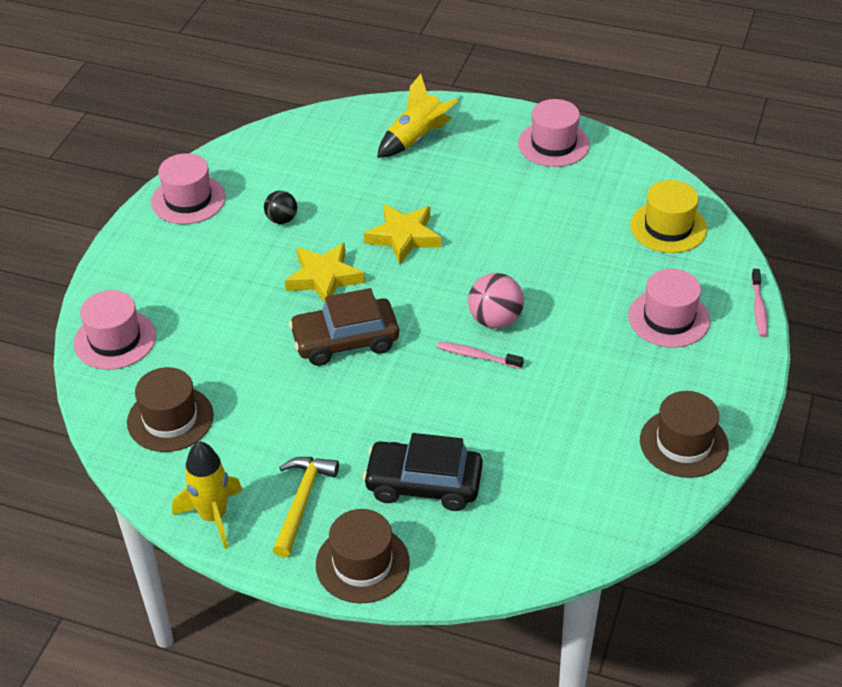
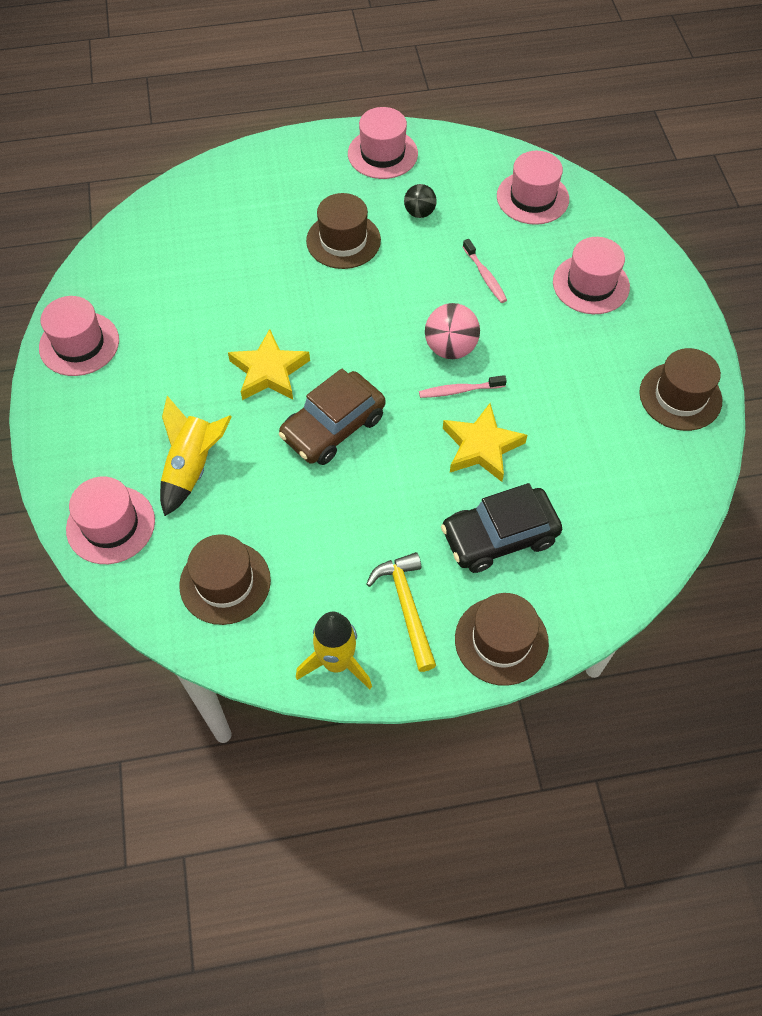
camera: 30 degrees left, 15 degrees up
black ball [264,191,297,224] -> black ball moved to [404,184,437,218]
yellow star [364,204,441,264] -> yellow star moved to [443,403,527,482]
yellow rocket [377,74,459,158] -> yellow rocket moved to [160,396,232,516]
yellow hat [630,180,707,253] -> pink hat [497,151,569,225]
pink toothbrush [751,269,768,337] -> pink toothbrush moved to [463,239,507,303]
none -> brown hat [306,193,381,269]

